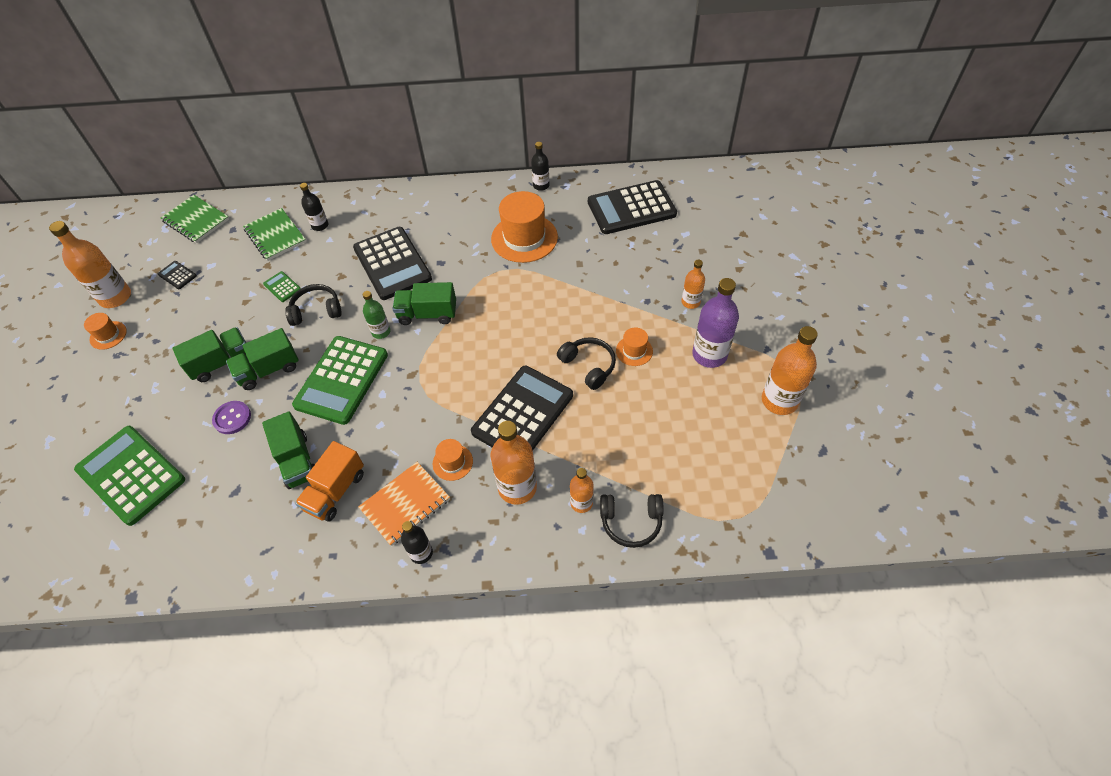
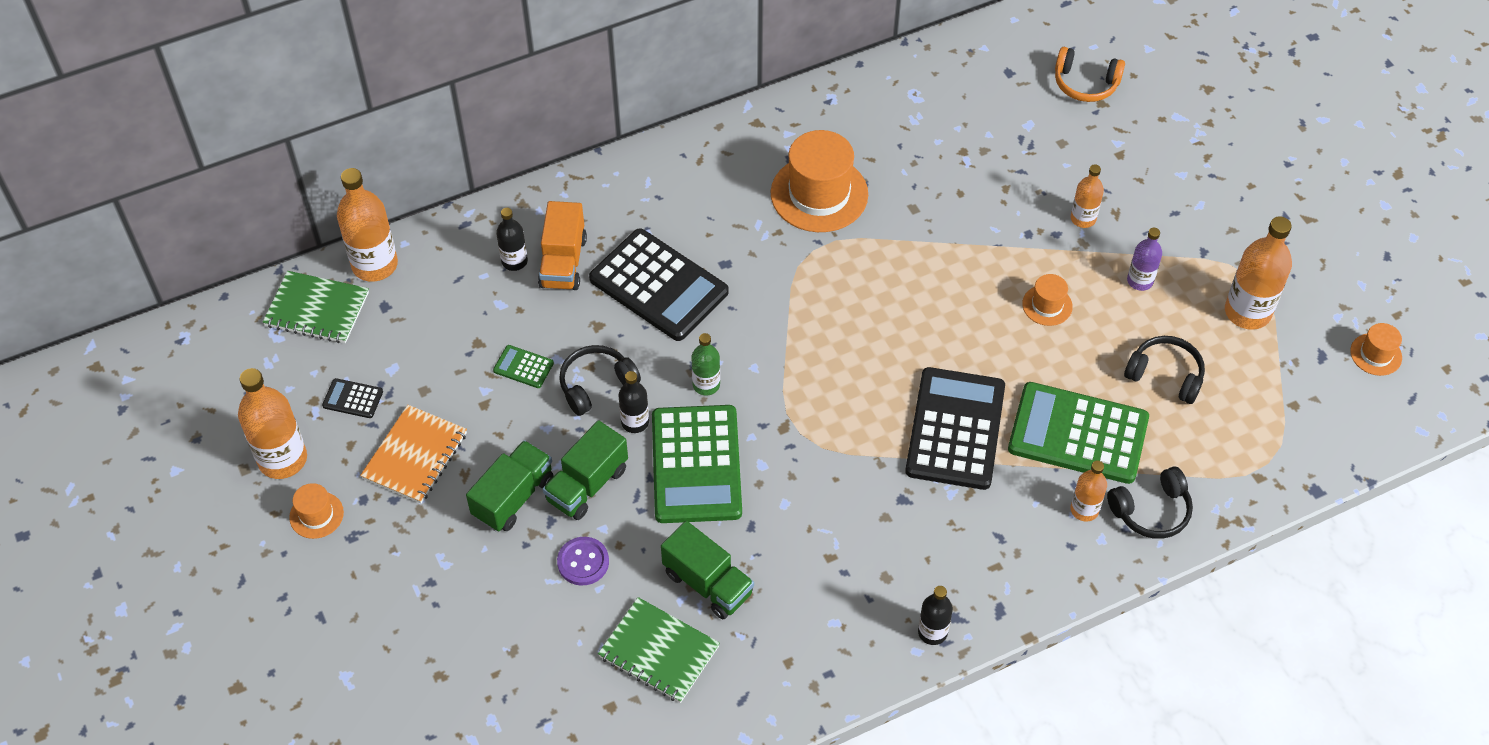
camera: 25 degrees left, 0 degrees up
green calculator [74,426,185,526] -> green calculator moved to [1008,382,1149,484]
green notebook [243,208,306,261] -> green notebook moved to [598,597,720,703]
orange truck [295,441,364,522] -> orange truck moved to [538,201,587,290]
orange notebook [358,462,450,546] -> orange notebook moved to [360,405,467,503]
green truck [393,282,456,325] -> none
orange hat [433,439,473,481] -> orange hat moved to [1350,323,1402,376]
orange bottle [491,421,537,505] -> orange bottle moved to [337,168,398,282]
black bottle [531,142,549,191] -> black bottle moved to [618,371,649,433]
black headphones [557,337,616,390] -> black headphones moved to [1124,336,1205,404]
black calculator [588,180,677,234] -> none
purple bottle [692,278,739,368] -> purple bottle [1127,228,1162,291], size x0.57
none -> orange headphones [1055,47,1125,102]

